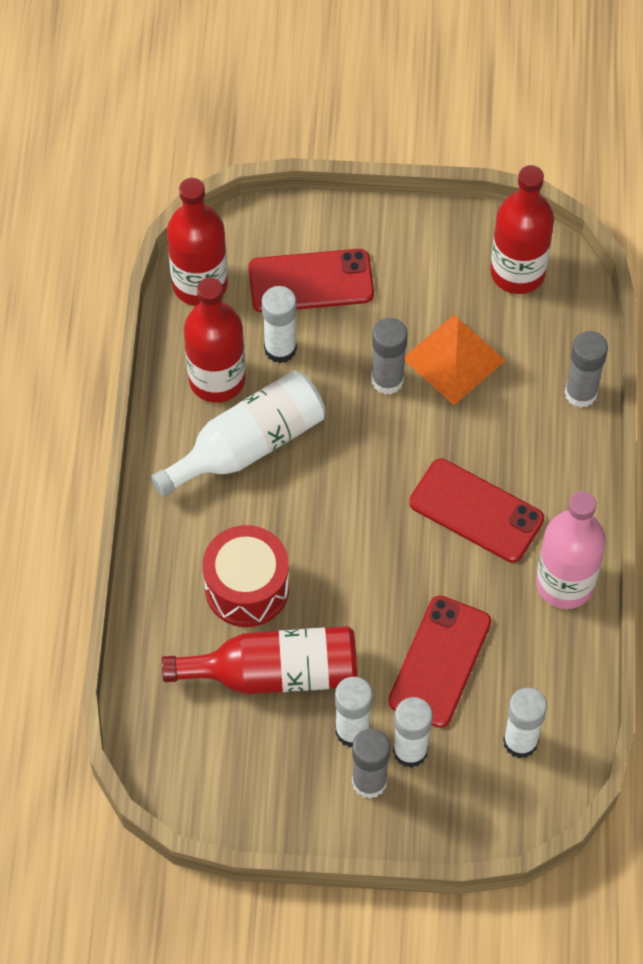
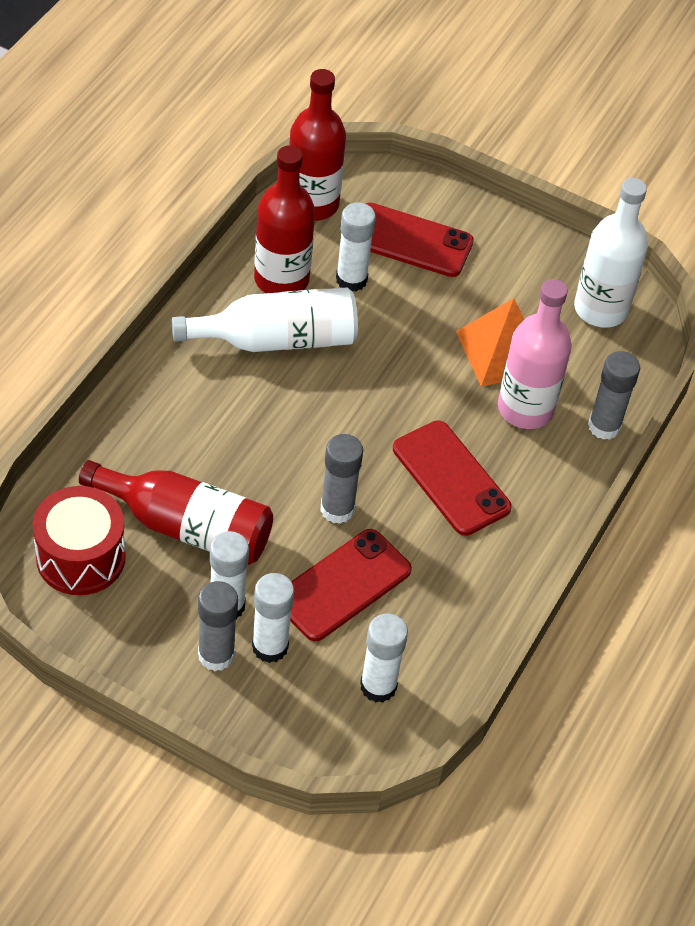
camera: 20 degrees right, 10 degrees down
red drum [203,525,289,627] -> red drum moved to [32,486,126,595]
grey glue stick [372,318,408,394] -> grey glue stick moved to [320,434,363,524]
red bottle [490,165,554,294] -> white bottle [574,178,648,327]
pink bottle [536,491,606,609] -> pink bottle moved to [498,279,572,429]

